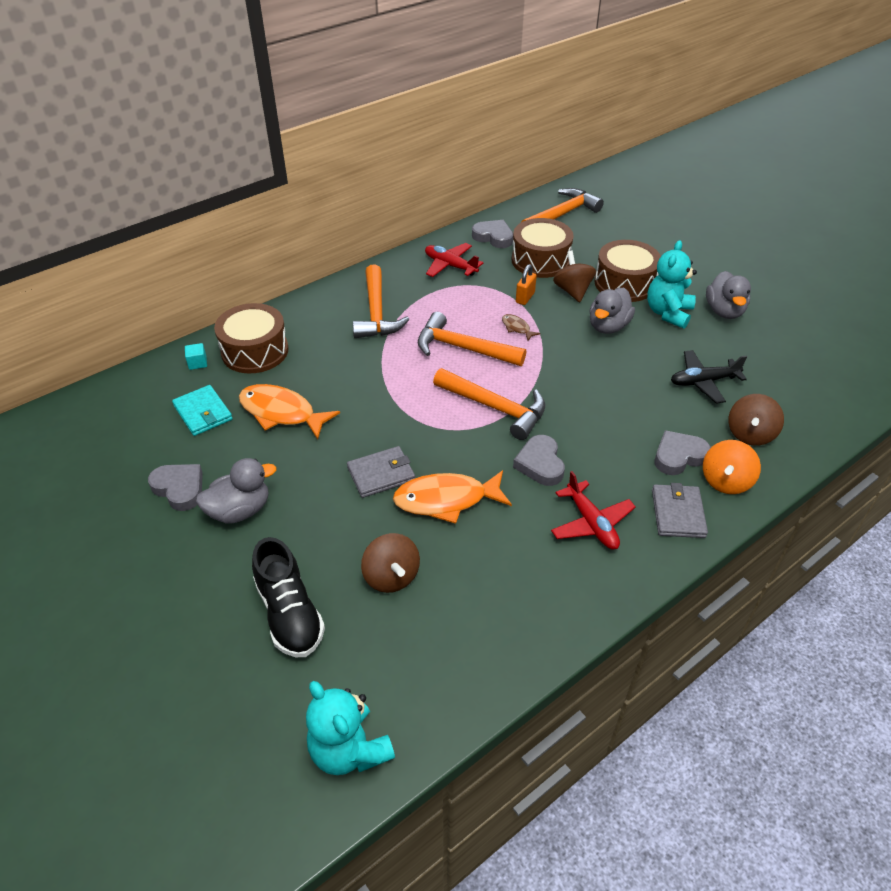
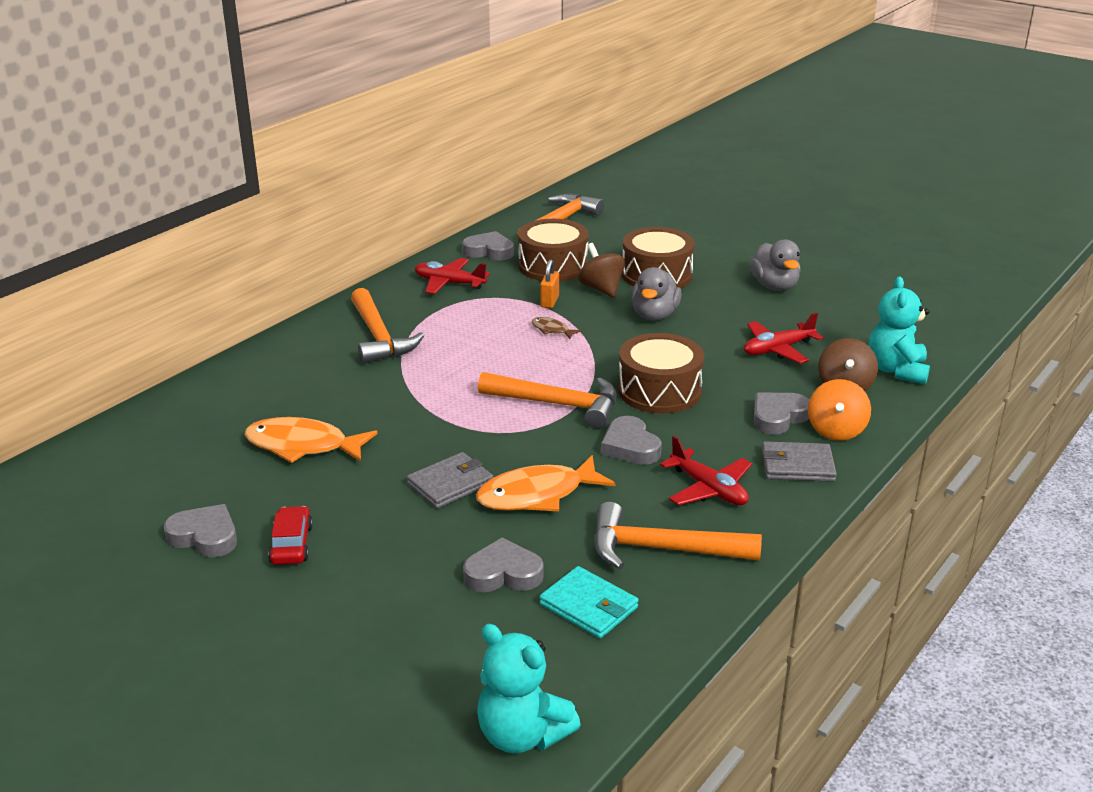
camera: 15 degrees left, 15 degrees down
turquoise wallet [172,385,233,436] -> turquoise wallet moved to [539,566,639,639]
turquoise cube [185,343,207,370] -> none
grey duck [196,458,276,524] -> red car [268,506,313,565]
brown drum [214,303,289,373] -> brown drum moved to [618,333,704,413]
black shoe [252,537,325,657] -> none
brown spinning top [361,533,420,593] -> grey heart [463,538,544,592]
orange hammer [418,312,526,366] -> orange hammer moved to [594,502,762,569]
turquoise teddy bear [647,240,697,328] -> turquoise teddy bear moved to [868,276,930,384]
grey wallet [652,483,708,538] -> grey wallet turned 75 degrees counterclockwise [762,441,837,482]
black plane [671,350,747,404] -> red plane [744,313,823,364]

